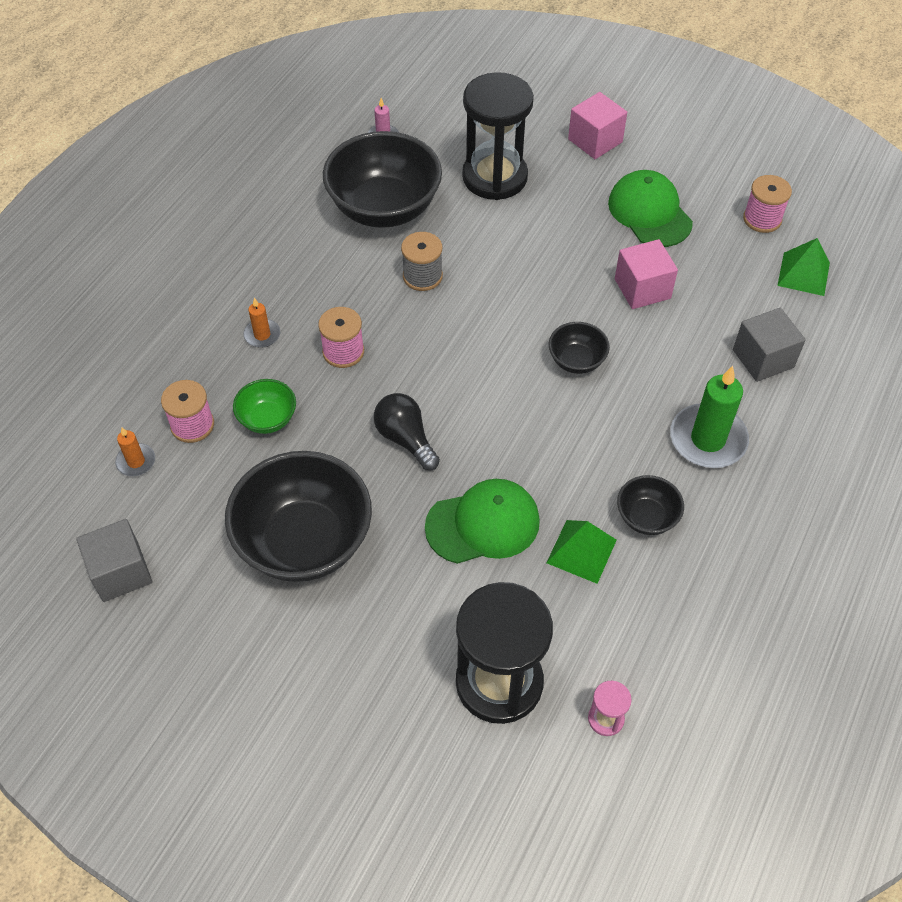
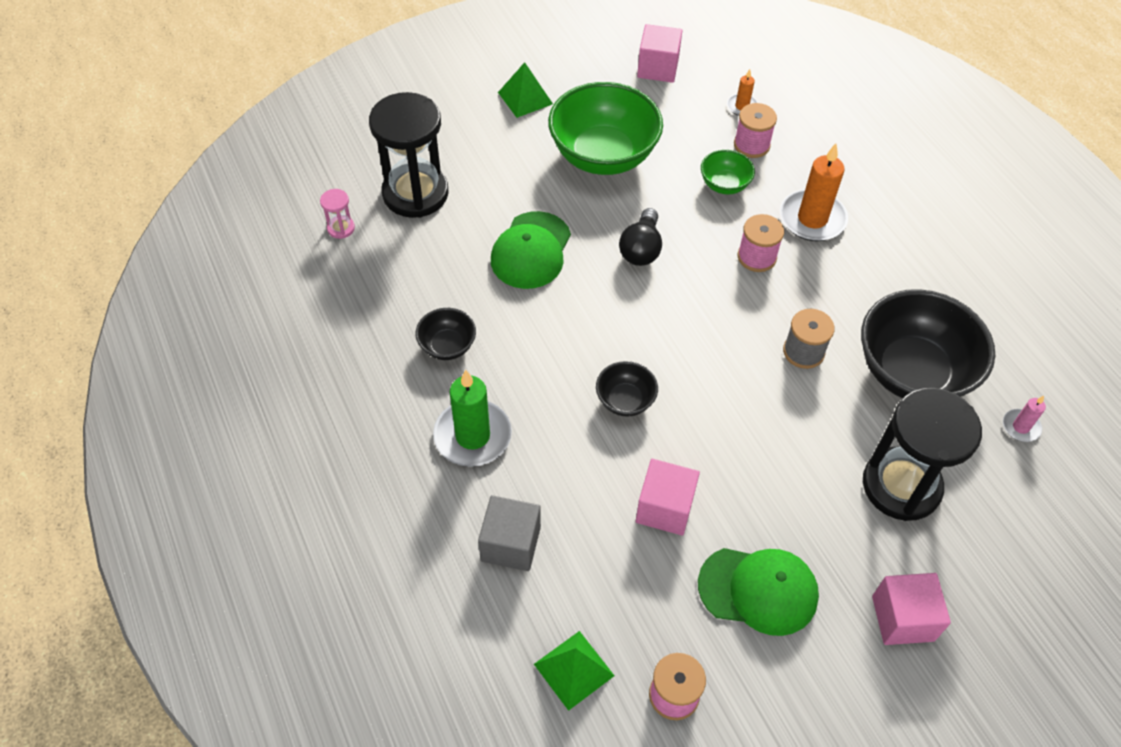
camera: 125 degrees right, 0 degrees up
grey cube [76,519,152,602] -> pink cube [637,24,682,83]
black bowl [225,451,372,582] -> green bowl [548,82,663,175]
orange candle [243,298,280,348] -> orange candle [780,143,848,241], size x2.00
black light bulb [374,393,440,470] -> black light bulb turned 105 degrees clockwise [619,208,662,266]
green pyramid [547,520,617,584] -> green pyramid moved to [498,62,553,118]

